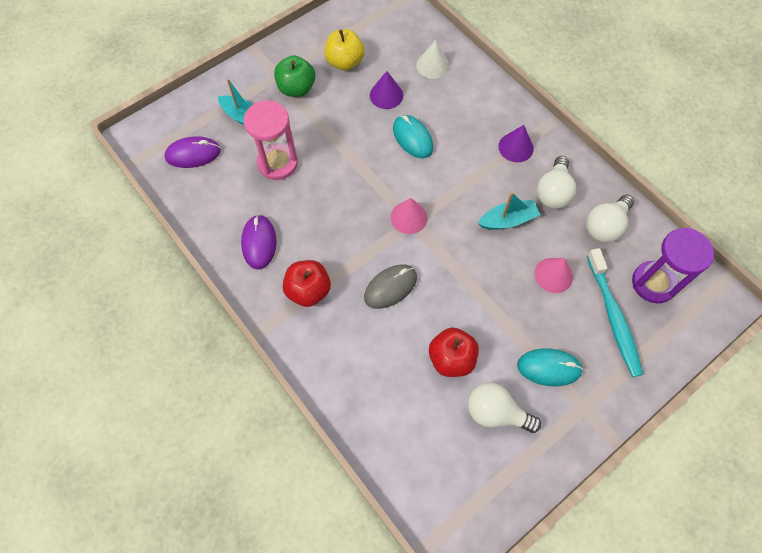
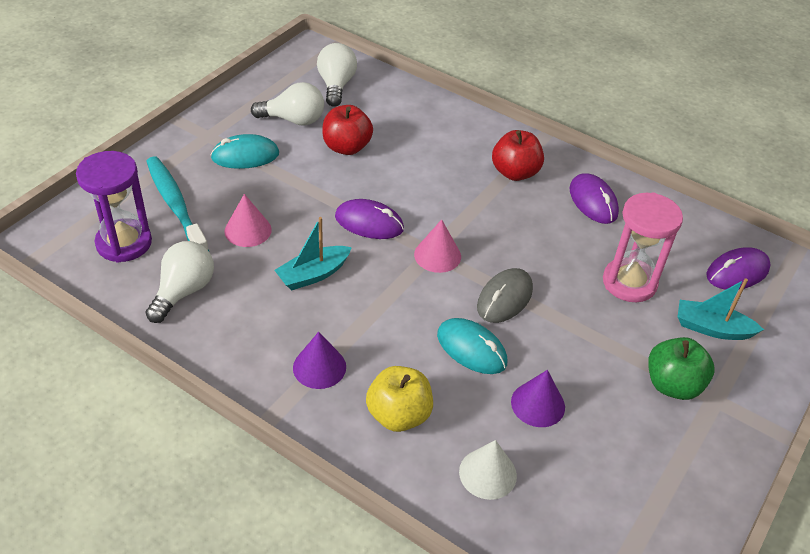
camera: 160 degrees right, 20 degrees down
yellow apple [324,29,364,70] -> yellow apple moved to [366,366,433,432]
grey mouse [364,264,417,309] -> grey mouse moved to [477,268,533,323]
white light bulb [537,156,576,209] -> white light bulb moved to [317,43,357,107]
none -> purple mouse [335,199,404,239]

